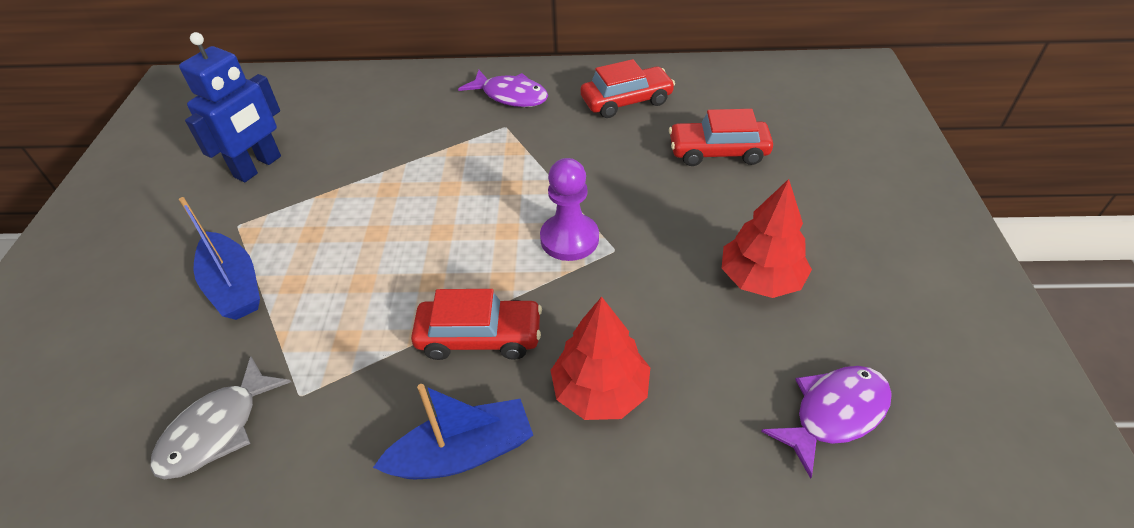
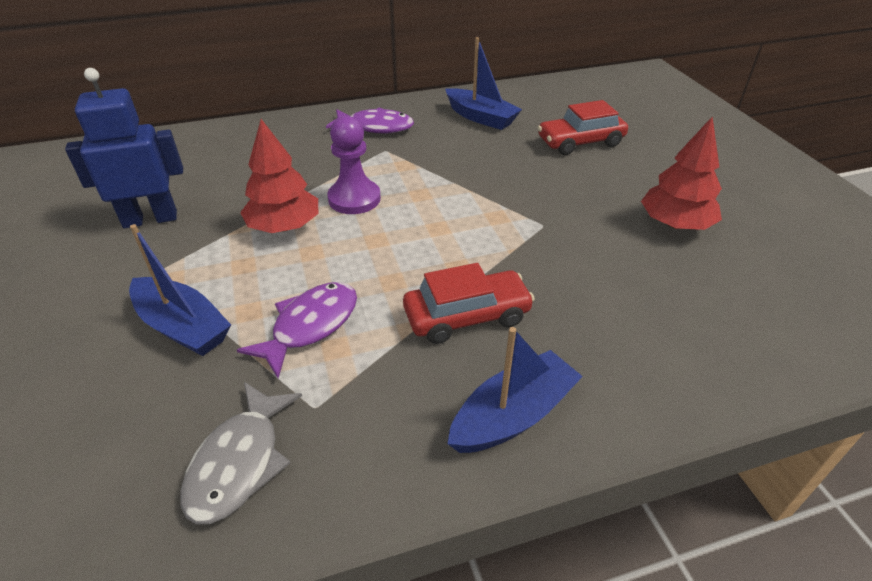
camera: 20 degrees left, 5 degrees down
blue robot [179,32,281,182] -> blue robot turned 120 degrees counterclockwise [65,68,183,228]
purple pawn [540,158,599,261] -> purple pawn moved to [327,116,381,214]
red tree [550,297,650,420] -> red tree moved to [240,119,318,233]
red car [581,59,675,118] -> blue boat [445,37,522,130]
purple fish [761,366,892,479] -> purple fish moved to [237,282,357,378]

